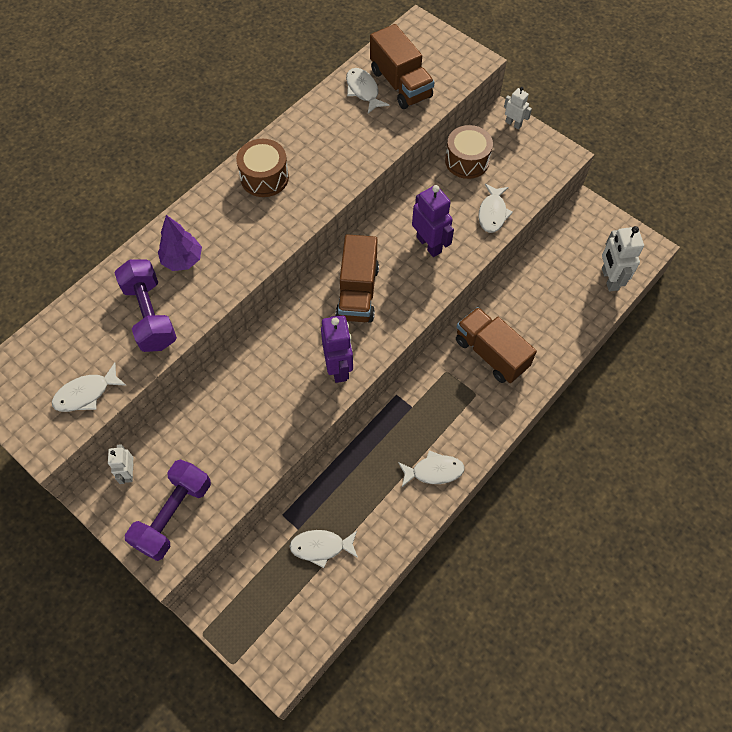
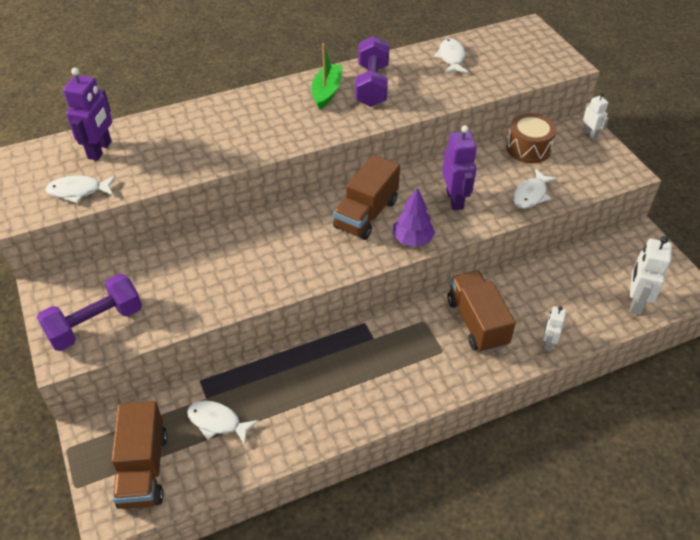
camera: 25 degrees right, 15 degrees down
white robot [108,444,133,484] -> white robot moved to [543,306,566,351]
purple dumbbell [114,259,177,352] -> purple dumbbell moved to [355,36,389,107]
purple tree [158,215,202,271] -> purple tree moved to [393,187,435,247]
brown drum [236,139,289,197] -> green boat [311,43,343,110]
purple robot [321,315,353,383] -> purple robot moved to [63,68,112,161]
brown truck [370,24,435,109] -> brown truck moved to [112,401,167,509]
white fish [398,450,465,487] -> none

